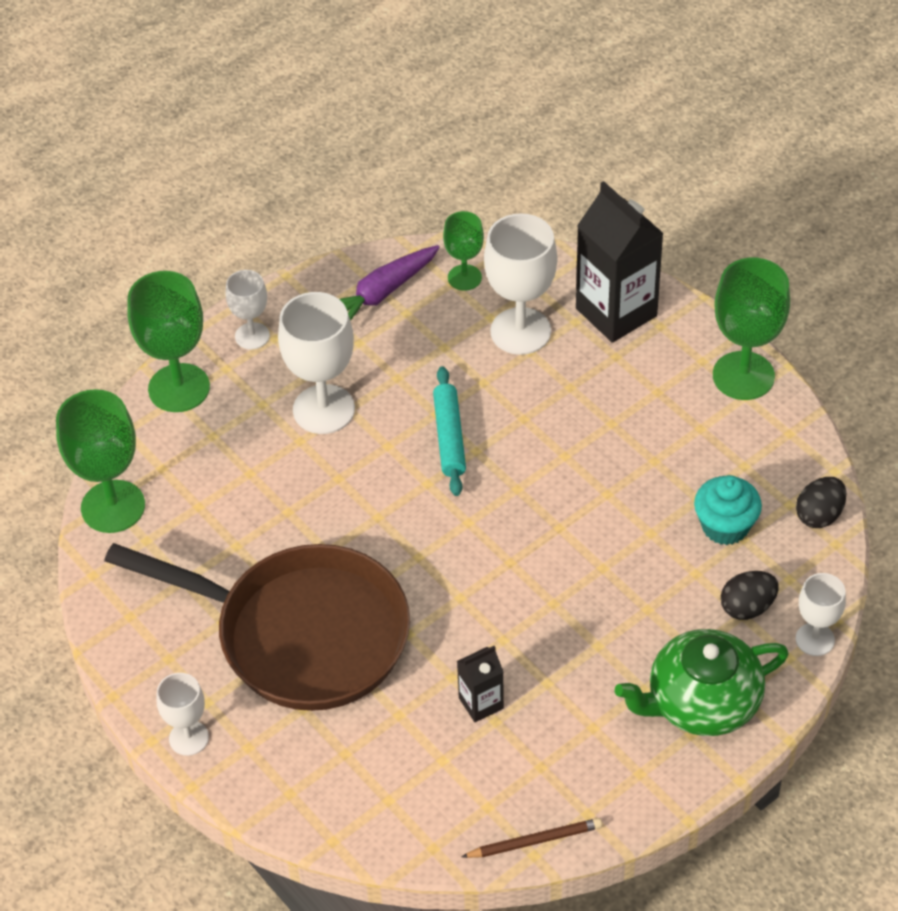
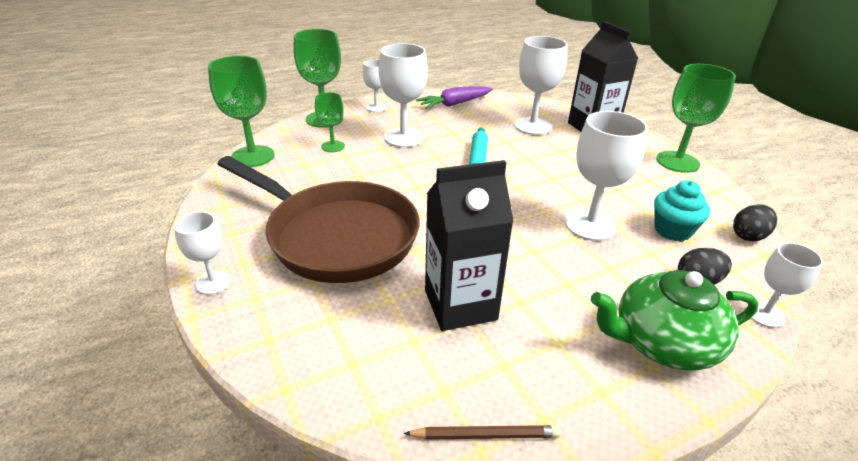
camera: 10 degrees right, 15 degrees down
green goblet [443,211,484,291] -> green goblet moved to [315,92,345,152]
black carton [457,646,504,722] -> black carton [425,160,514,331], size x2.00
none -> white goblet [565,111,648,241]

